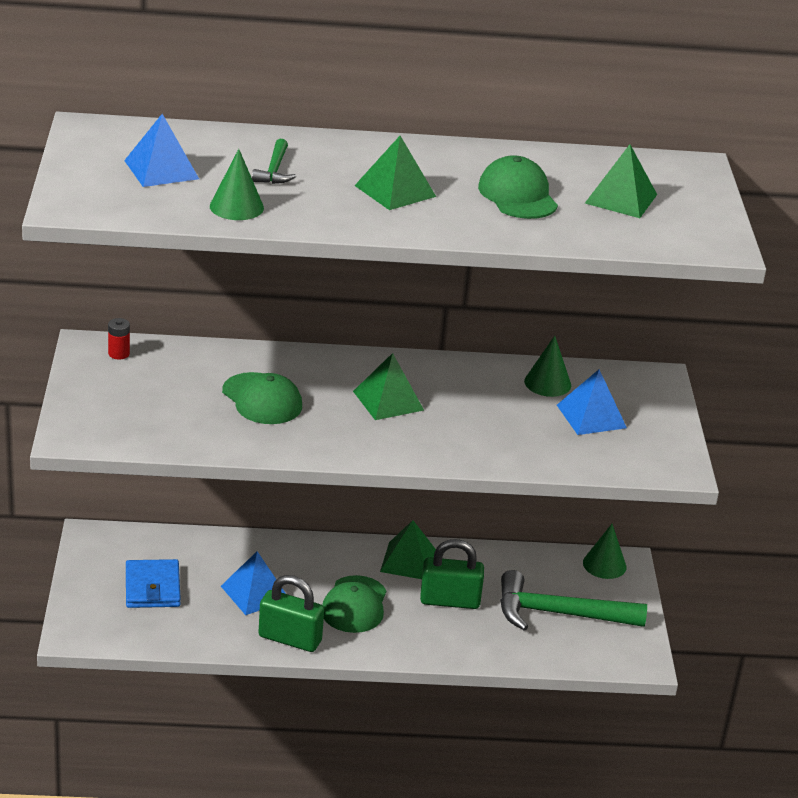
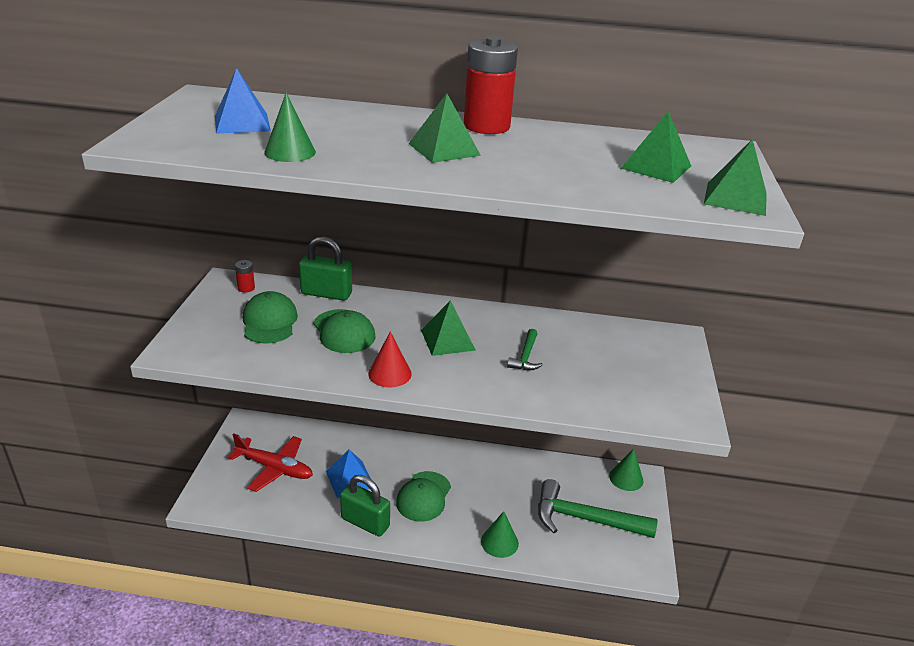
camera: 10 degrees right, 0 degrees up
blue wallet [126,559,181,608] -> red plane [228,433,313,492]
green hammer [252,139,296,184] -> green hammer moved to [507,329,543,370]
green pyramid [380,520,436,579] -> green pyramid moved to [704,139,767,216]
green padlock [420,539,484,609] -> green padlock moved to [299,236,352,301]
green cap [478,155,558,219] -> green cap moved to [243,291,298,344]
green cone [524,336,571,397] -> green cone moved to [481,511,519,558]
blue pyramid [557,370,627,435] -> none
none -> red cone [368,331,412,387]
none -> red battery [464,37,518,134]

